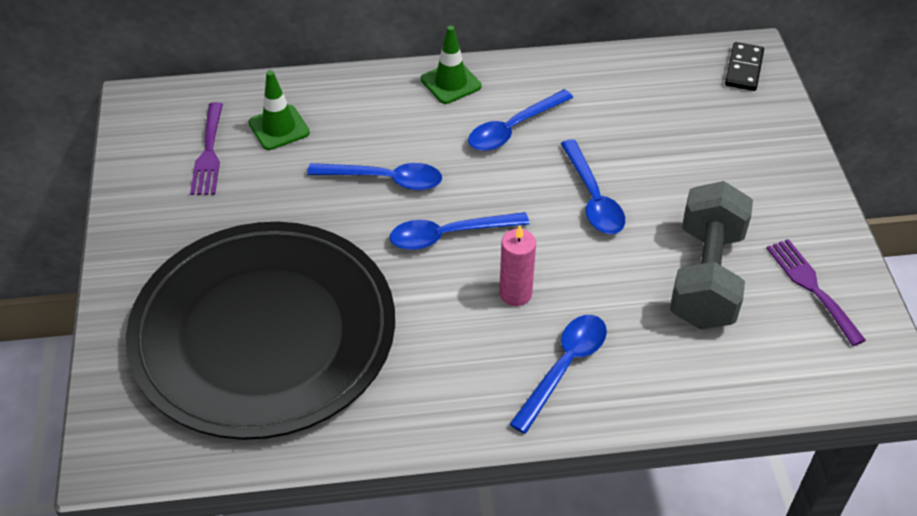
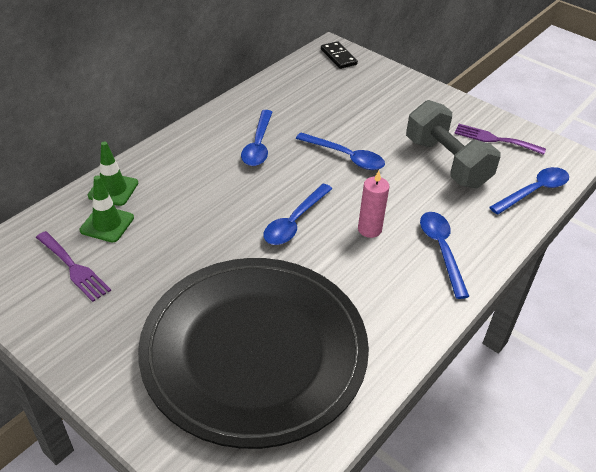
camera: 45 degrees left, 5 degrees down
blue spoon [307,163,442,191] -> blue spoon moved to [489,167,569,215]
green traffic cone [421,25,482,104] -> green traffic cone moved to [88,141,138,206]

